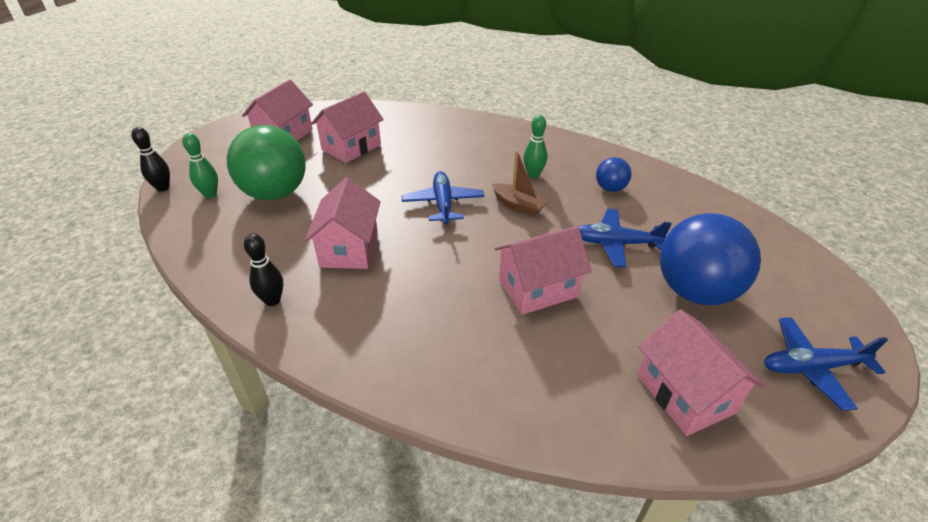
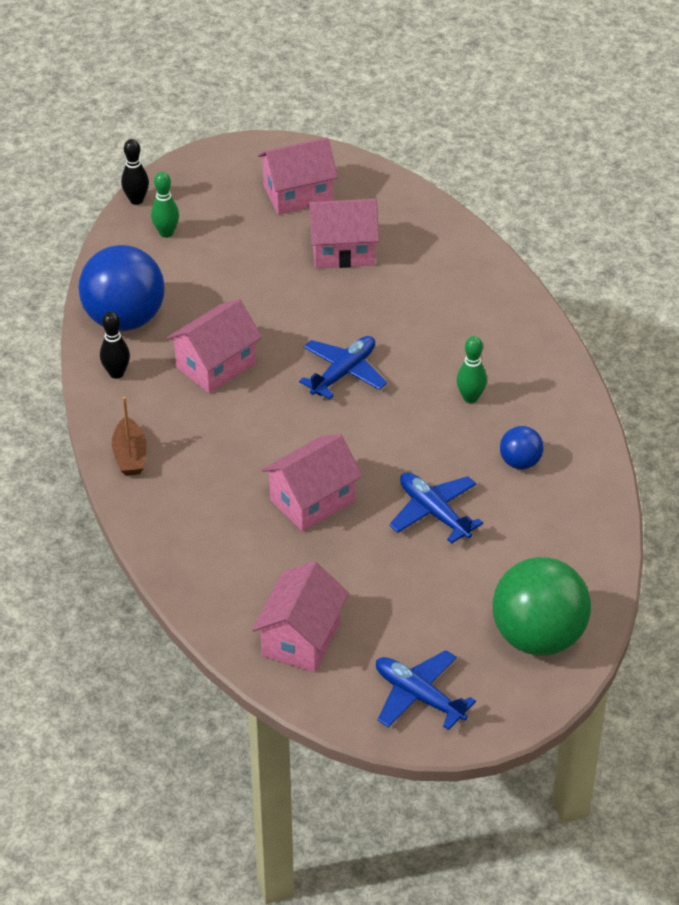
camera: 45 degrees right, 5 degrees up
green ball [227,125,306,200] -> green ball moved to [492,557,591,656]
brown boat [492,150,548,216] -> brown boat moved to [112,397,147,476]
pink house [495,226,592,315] -> pink house turned 60 degrees counterclockwise [262,434,362,532]
blue ball [660,213,761,305] -> blue ball moved to [78,245,165,331]

